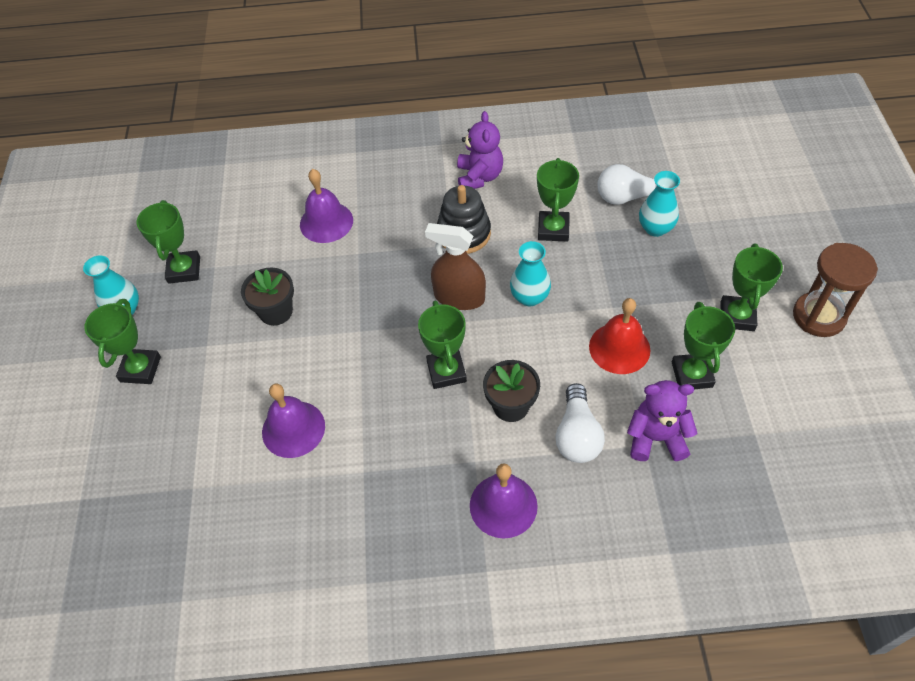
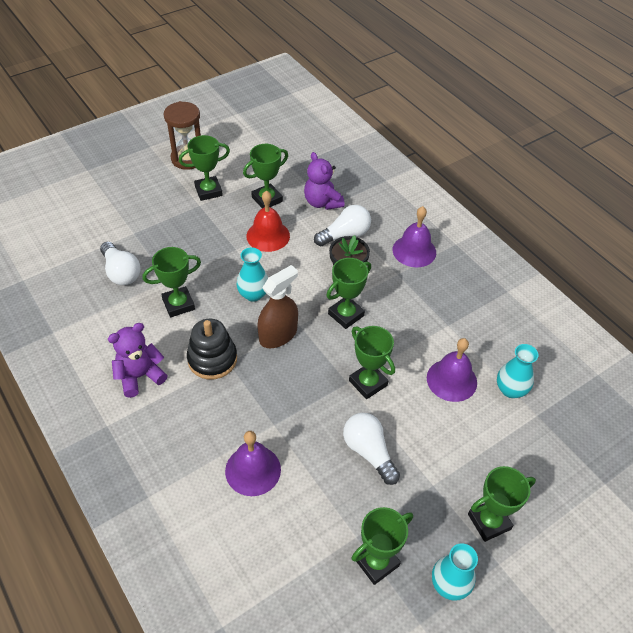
camera: 125 degrees left, 5 degrees down
black flower pot [241,268,294,326] -> white light bulb [343,413,400,485]
brown spray bottle [425,223,486,310] -> brown spray bottle turned 120 degrees counterclockwise [257,265,298,348]
turquoise vase [639,171,680,237] -> turquoise vase moved to [497,344,538,398]
none -> green trophy [349,326,395,399]

